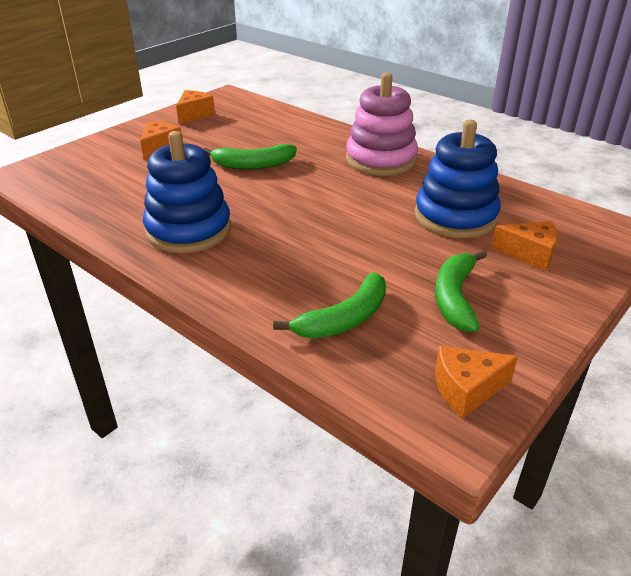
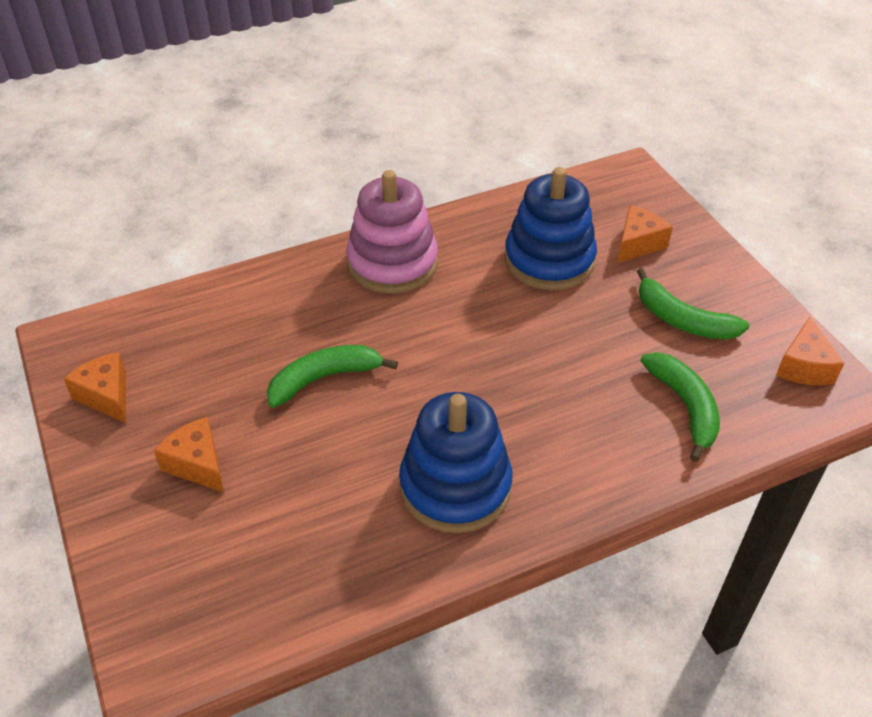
camera: 65 degrees left, 10 degrees up
green banana [203,144,297,169] -> green banana turned 135 degrees counterclockwise [267,345,398,408]

